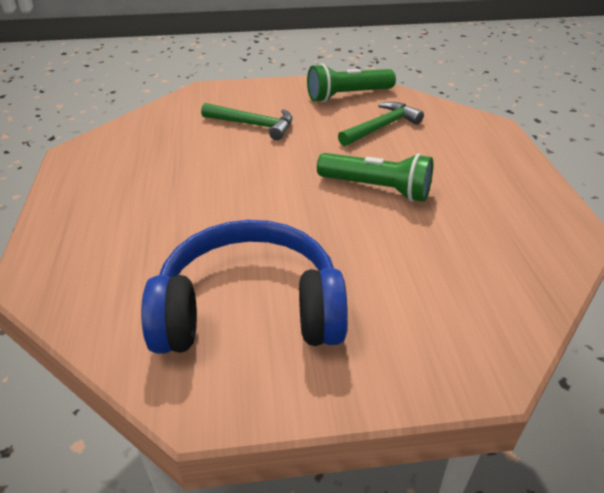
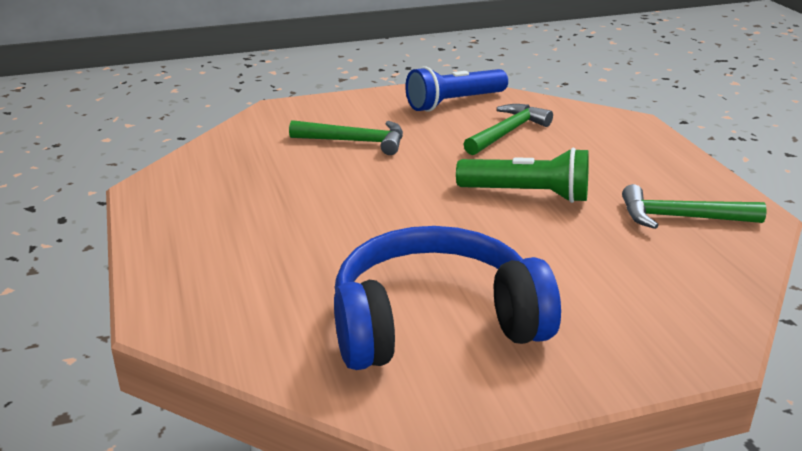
camera: 10 degrees left, 10 degrees down
green flashlight [307,64,396,102] -> blue flashlight [405,66,508,112]
none -> green hammer [622,184,767,229]

